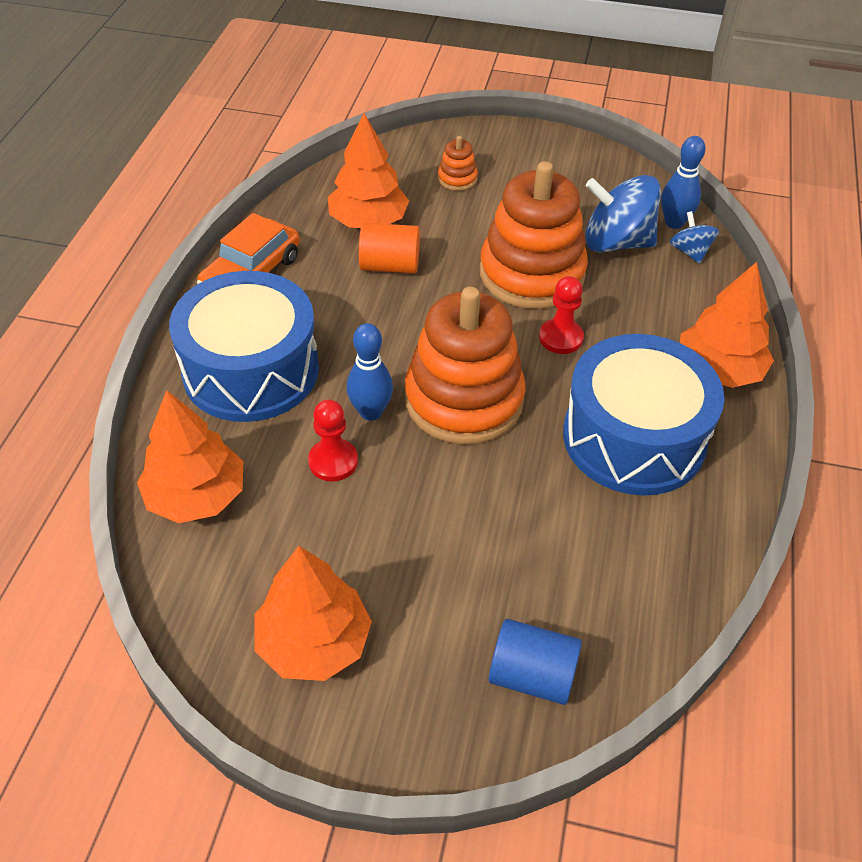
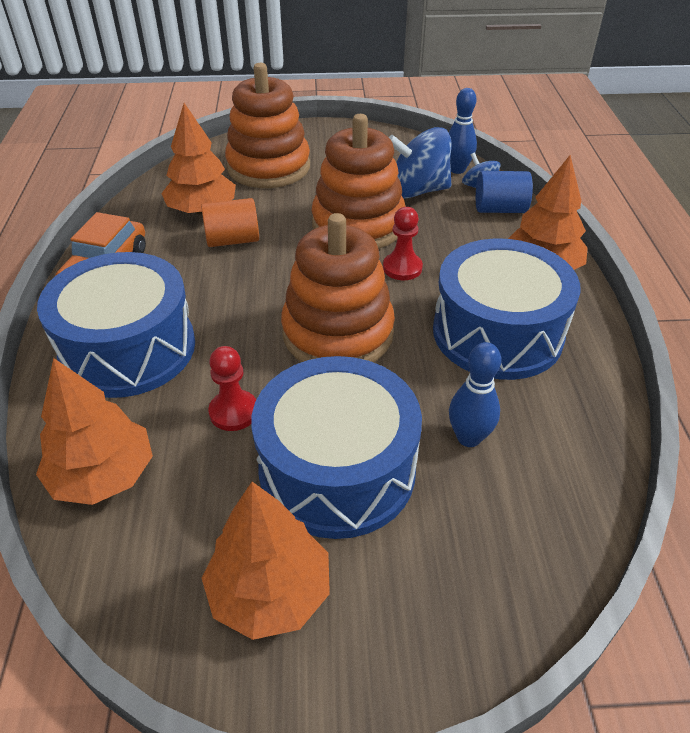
camera: 15 degrees left, 5 degrees down
blue bowling pin [347,323,393,421] -> blue bowling pin moved to [449,342,501,447]
orange stacking toy [438,136,478,191] -> orange stacking toy [225,63,310,188], size x2.41
blue cylinder [489,619,582,705] -> blue cylinder moved to [476,171,533,213]
none -> blue drum [251,356,422,539]

